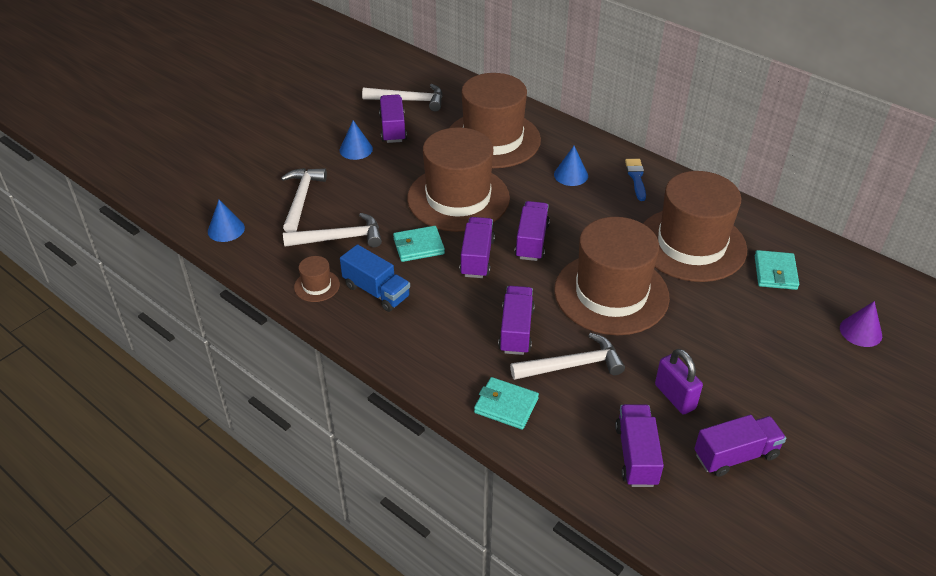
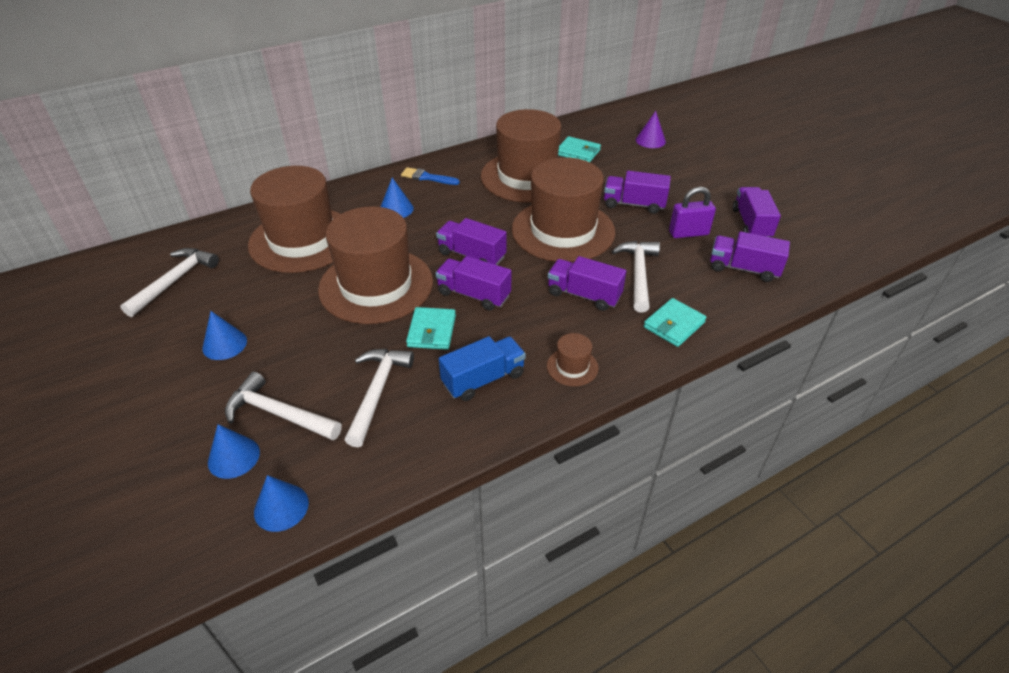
camera: 70 degrees left, 0 degrees up
brown hat [294,256,340,302] -> brown hat moved to [547,333,599,386]
purple truck [379,94,407,143] -> purple truck moved to [604,171,671,214]
none -> blue cone [208,424,260,479]

